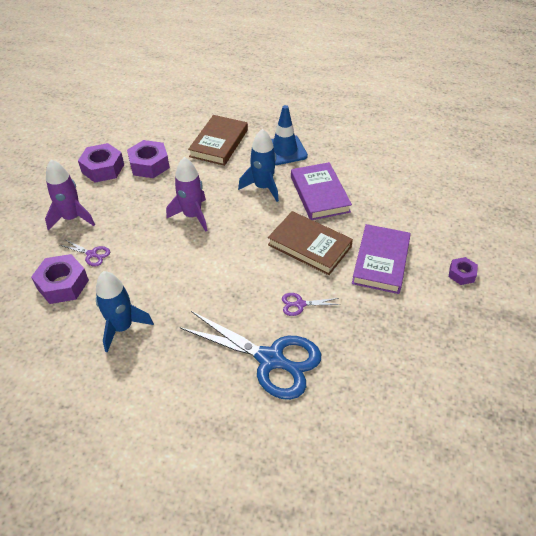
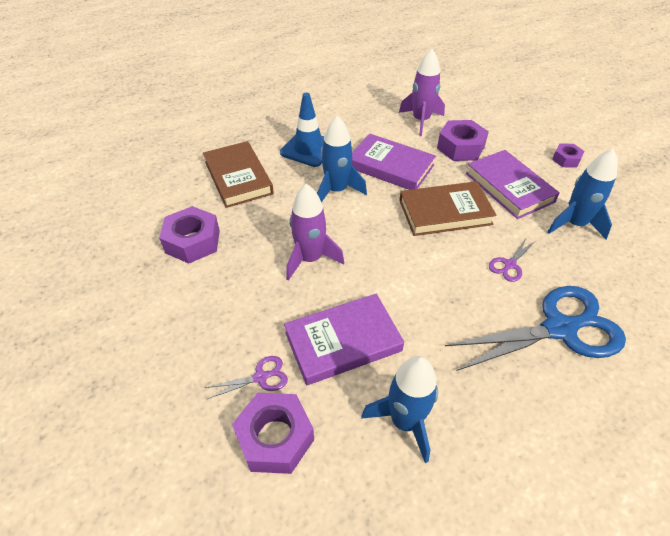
camera: 45 degrees left, 0 degrees up
purple rocket [45,159,95,231] -> purple rocket moved to [399,49,445,136]
purple nut [78,143,124,183] -> purple nut moved to [437,120,489,161]
none -> purple book [284,294,404,385]
none -> blue rocket [548,149,618,239]

